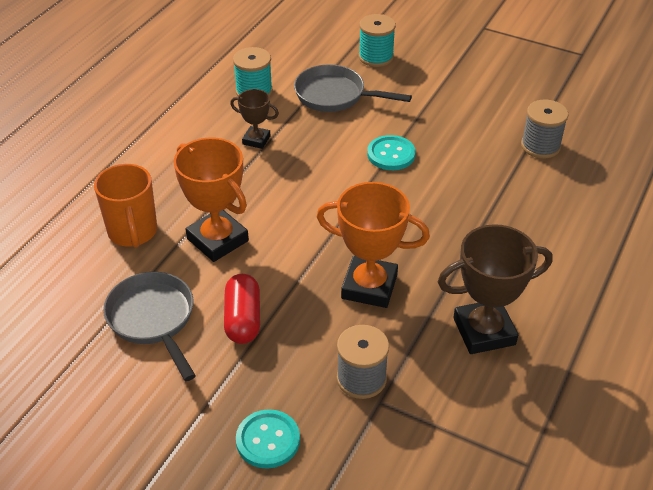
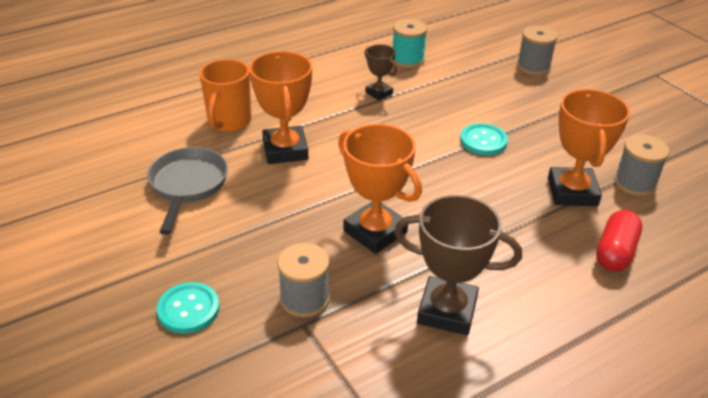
camera: 30 degrees right, 5 degrees down
red capsule [224,274,260,344] -> red capsule moved to [596,210,642,272]
grey pan [294,64,412,112] -> none
turquoise spool [359,14,396,67] -> grey spool [517,26,558,75]
none -> orange trophy [548,89,630,206]

